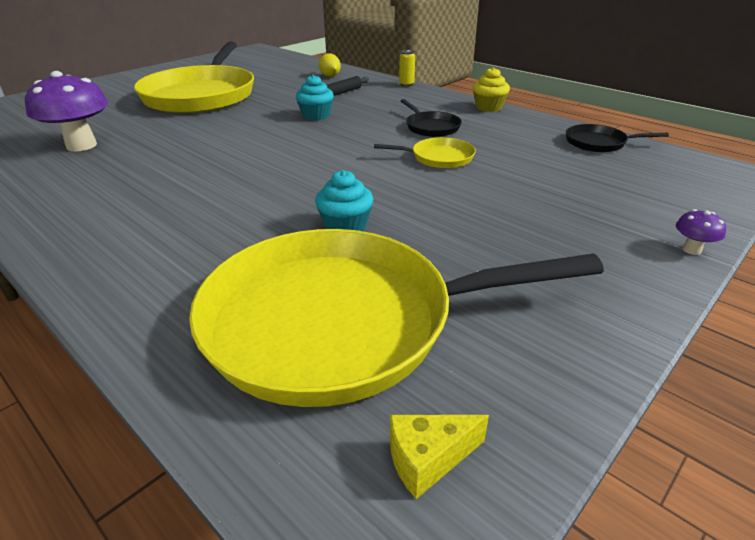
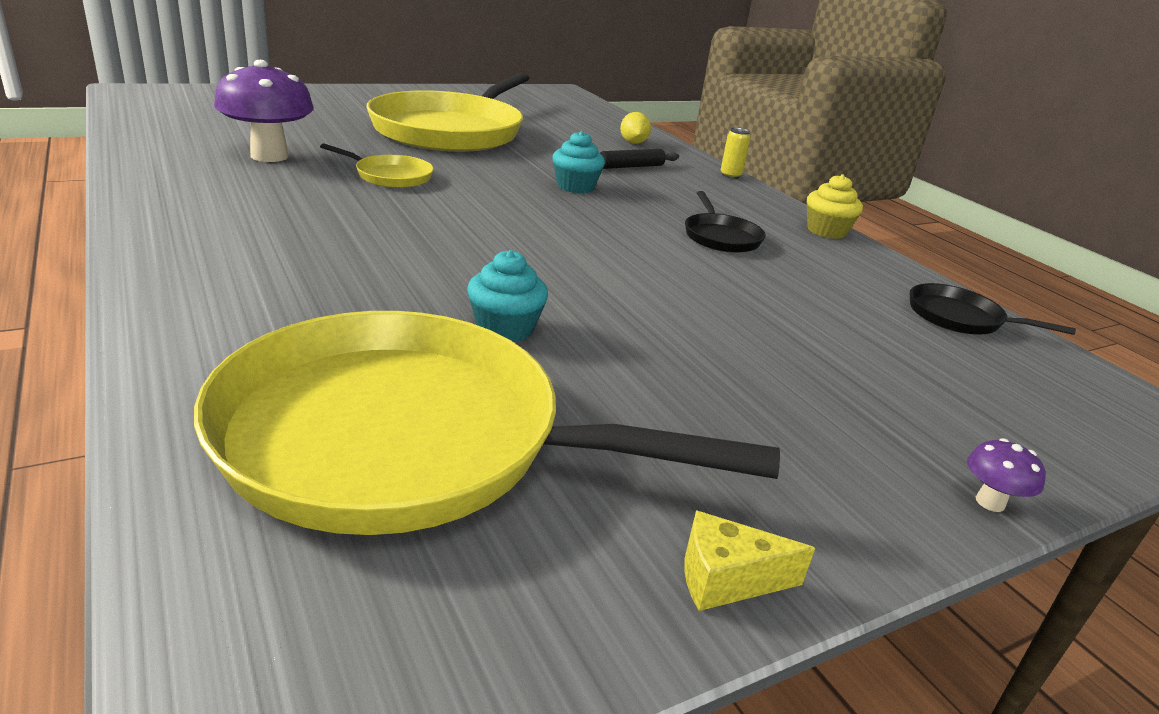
camera: 15 degrees right, 5 degrees down
yellow pan [374,137,476,168] -> yellow pan moved to [320,143,434,188]
yellow cheese [390,415,489,499] -> yellow cheese moved to [684,510,815,611]

